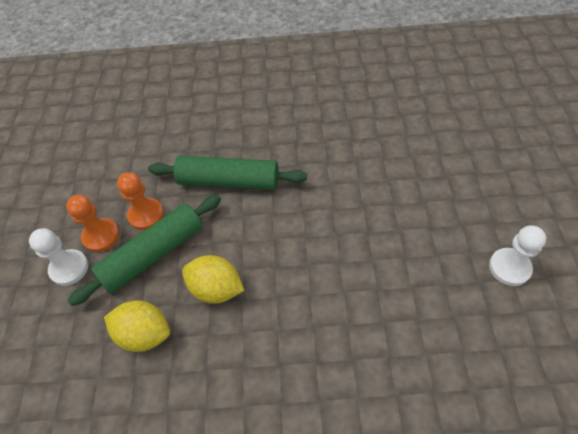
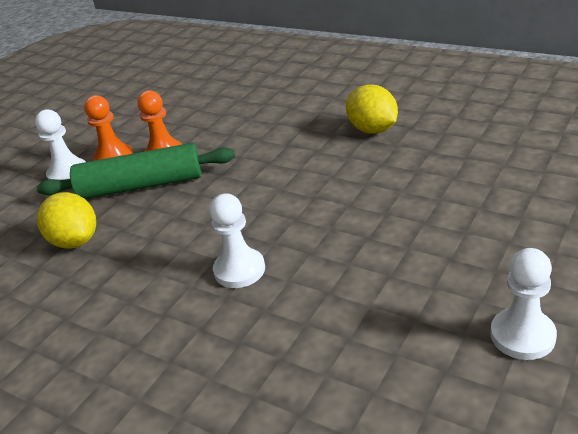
camera: 35 degrees right, 20 degrees down
green rolling pin [148,156,307,190] -> none
yellow lemon [182,255,244,304] -> yellow lemon moved to [346,84,398,134]
none -> white pawn [209,193,265,288]

